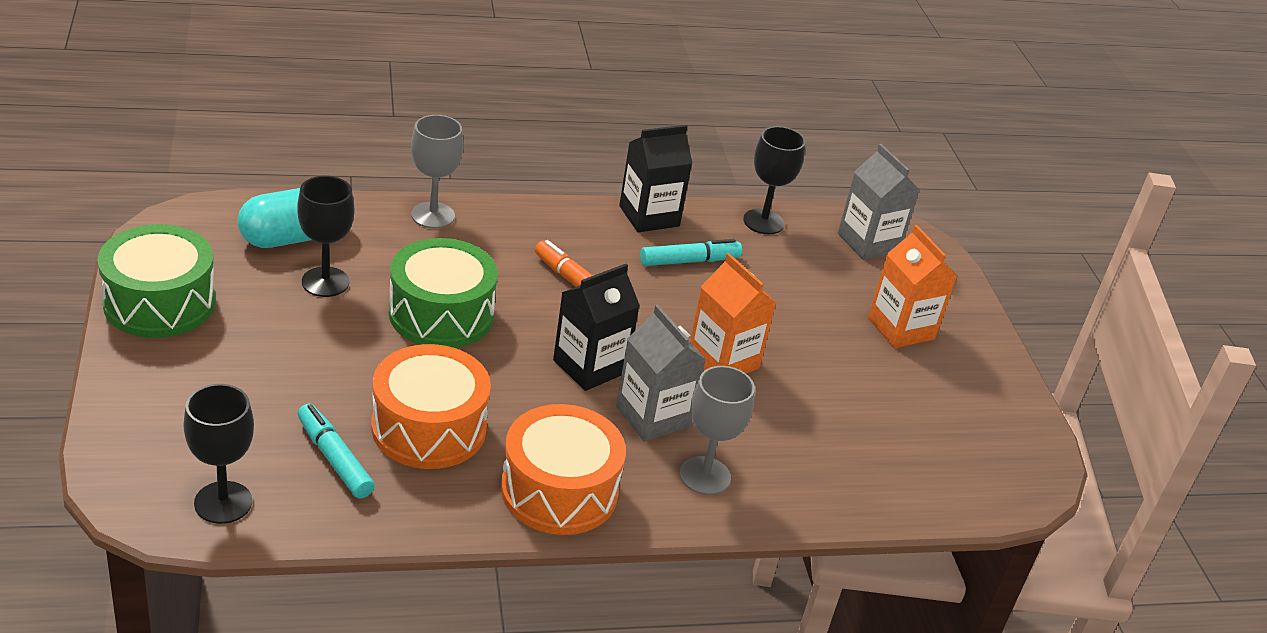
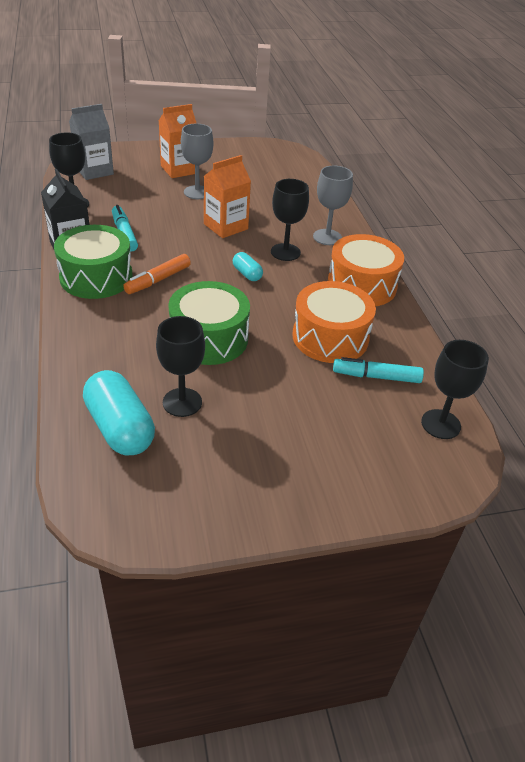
camera: 90 degrees left, 5 degrees up
green drum [98,224,216,338] -> green drum moved to [54,225,133,299]
turquoise marker [298,404,375,499] -> turquoise marker turned 45 degrees clockwise [333,357,424,383]
grey goblet [411,115,464,229] -> grey goblet moved to [181,124,213,199]
black carton [553,264,640,391] -> turquoise capsule [233,252,263,281]
grey carton [616,305,706,442] -> black goblet [271,179,309,261]

